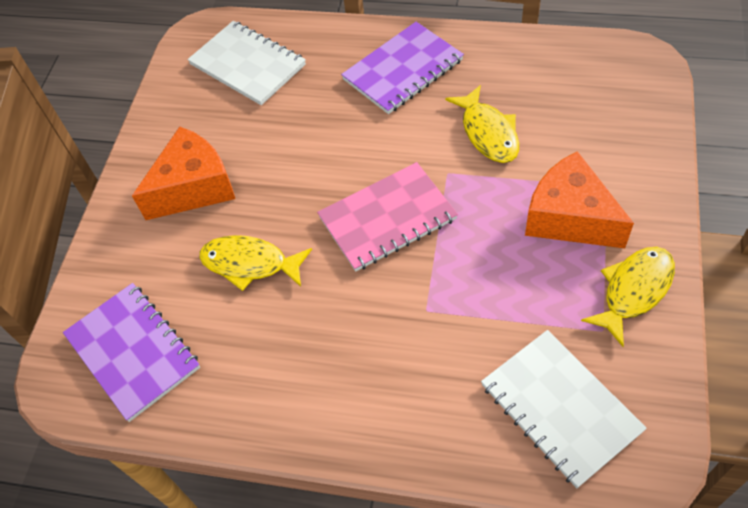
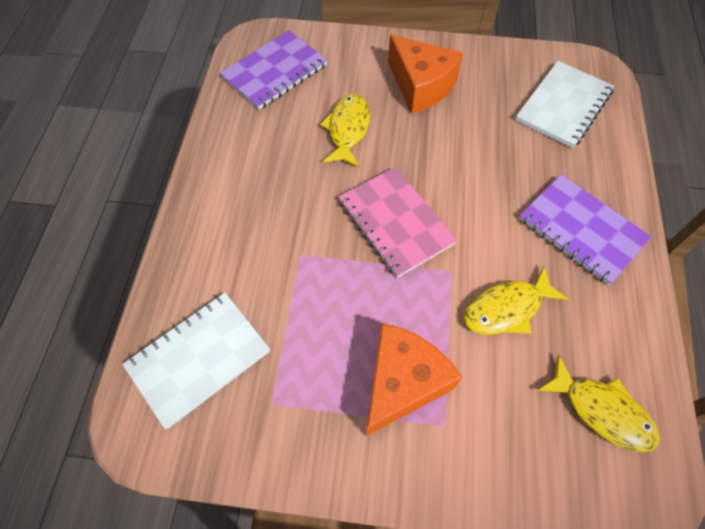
camera: 80 degrees right, 5 degrees up
yellow fish [581,247,675,347] -> yellow fish moved to [537,355,660,453]

